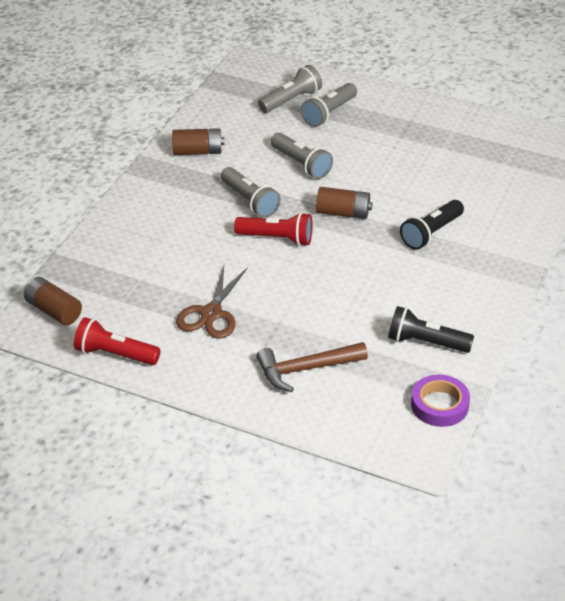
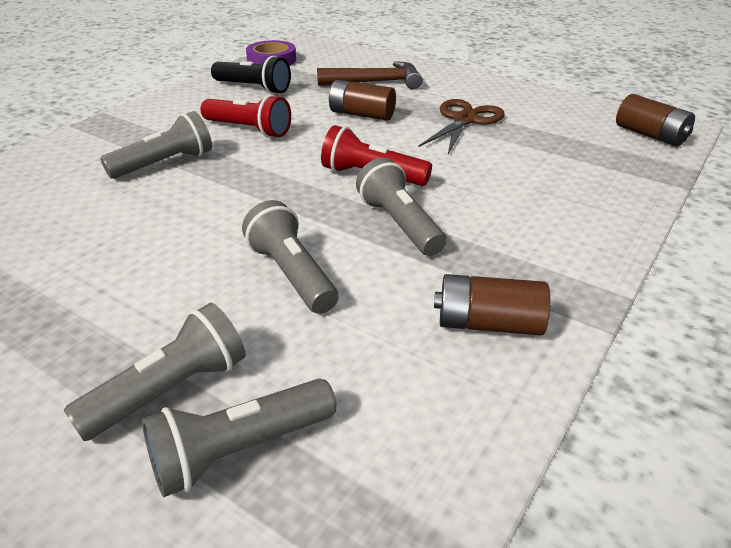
camera: 170 degrees left, 5 degrees down
red flashlight [74,317,161,365] -> red flashlight moved to [200,95,291,138]
brown battery [316,187,373,219] -> brown battery moved to [329,80,396,121]
black flashlight [400,200,464,250] -> grey flashlight [100,111,212,179]

